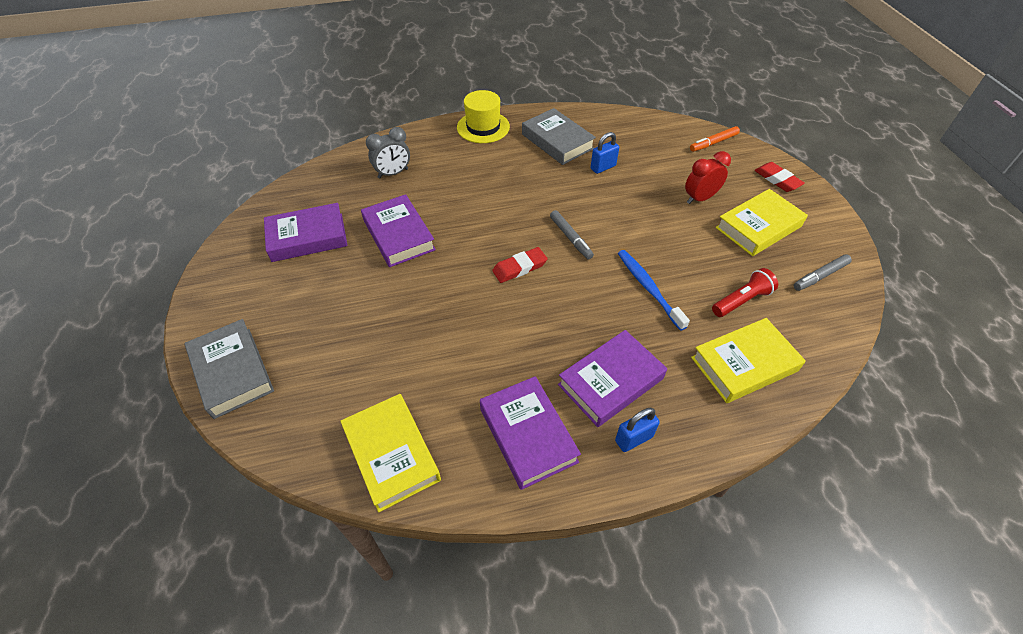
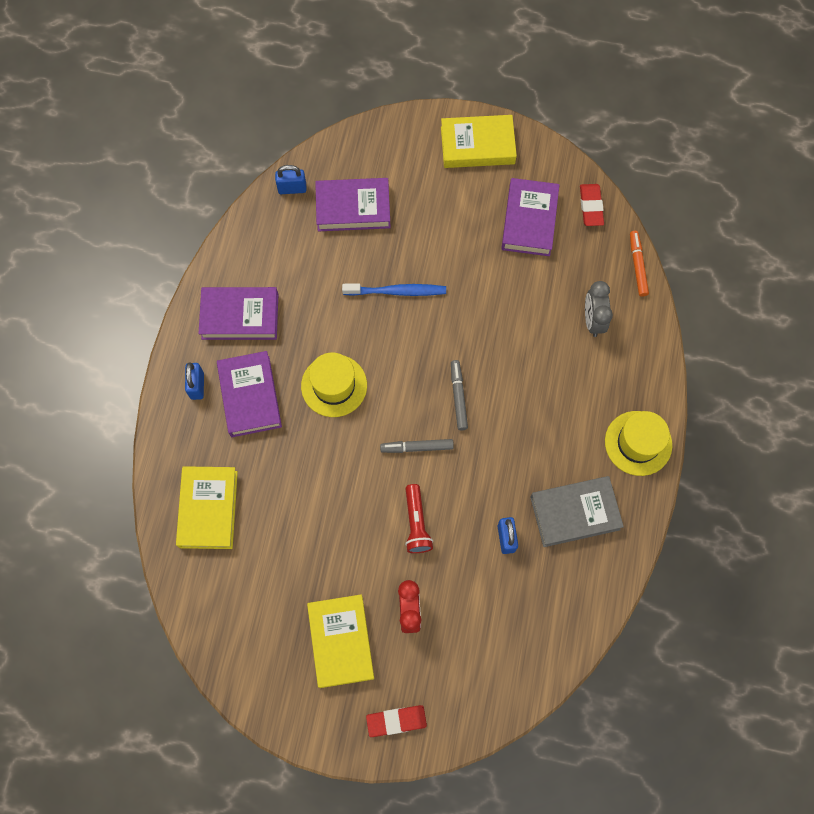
camera: 115 degrees right, 20 degrees up
grey book [185,319,274,419] -> none
yellow book [340,394,441,512] -> yellow book moved to [441,115,517,168]
purple book [361,194,436,267] -> purple book moved to [315,178,391,231]
red eraser [492,247,548,283] -> red eraser moved to [580,184,604,226]
blue toothbrush [618,250,690,331] -> blue toothbrush moved to [342,284,446,296]
orange marker [690,126,740,152] -> orange marker moved to [630,231,649,297]
red flashlight [712,268,778,317] -> red flashlight moved to [405,484,433,553]
grey marker [794,254,852,291] -> grey marker moved to [451,360,468,430]
none -> blue padlock [275,165,307,194]
none -> yellow hat [301,353,367,417]

